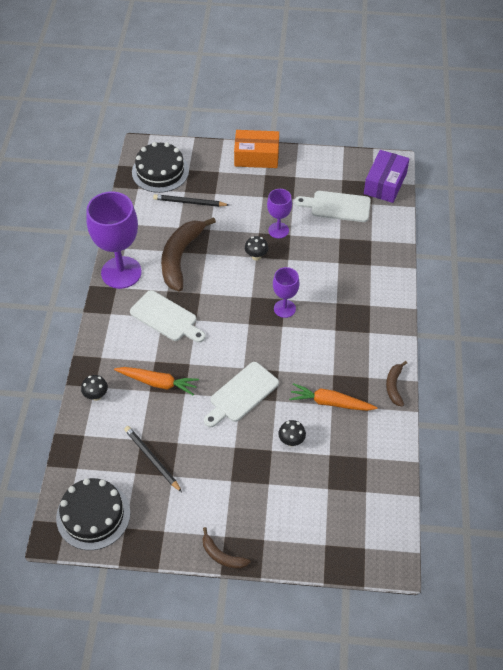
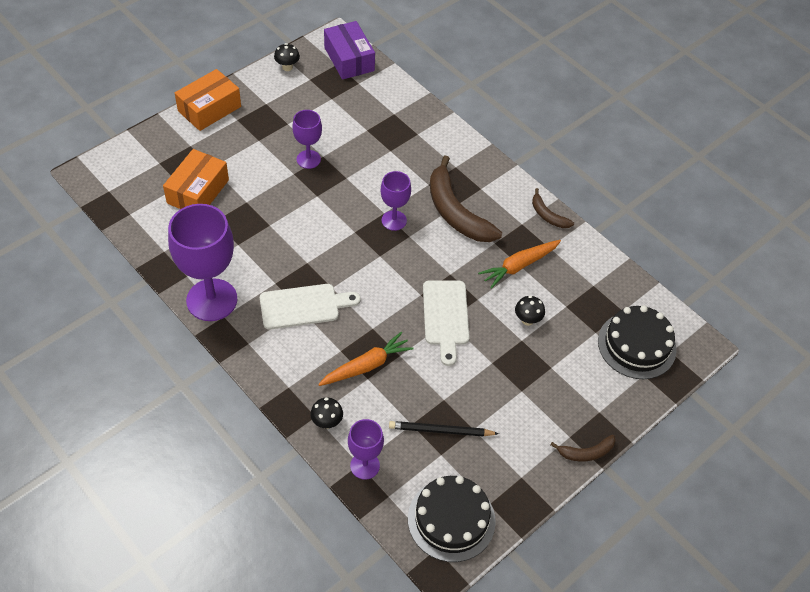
camera: 50 degrees left, 0 degrees up
black cake [132,142,189,193] -> black cake moved to [598,305,676,379]
black pencil [153,194,229,207] -> orange box [163,149,229,209]
brown banana [161,217,216,291] -> brown banana moved to [430,155,502,242]
black mushroom [245,236,268,261] -> black mushroom moved to [274,43,300,71]
white cutting board [295,191,371,222] -> none
none -> purple goblet [348,419,384,480]

